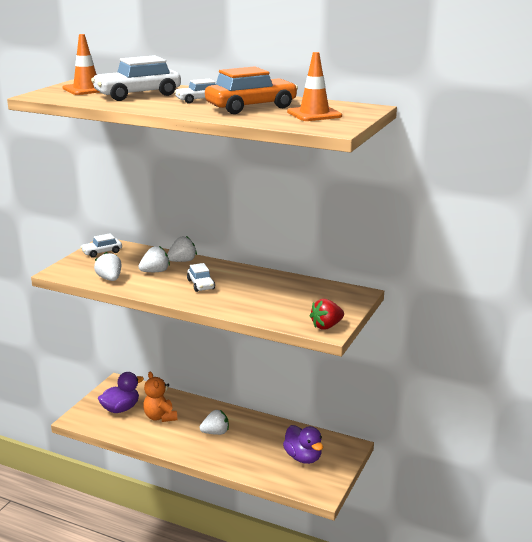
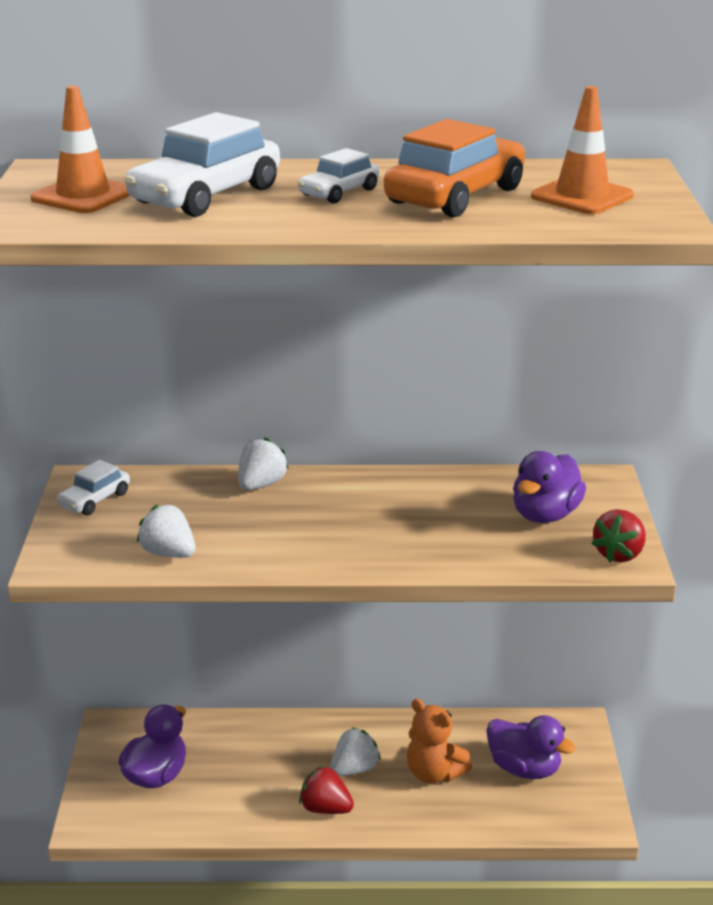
camera: 25 degrees left, 5 degrees up
white strawberry [138,246,170,272] -> none
orange teddy bear [143,372,177,422] -> orange teddy bear moved to [407,699,472,783]
white car [187,263,215,292] -> none
none -> red strawberry [299,765,354,814]
none -> purple duck [513,451,586,523]

